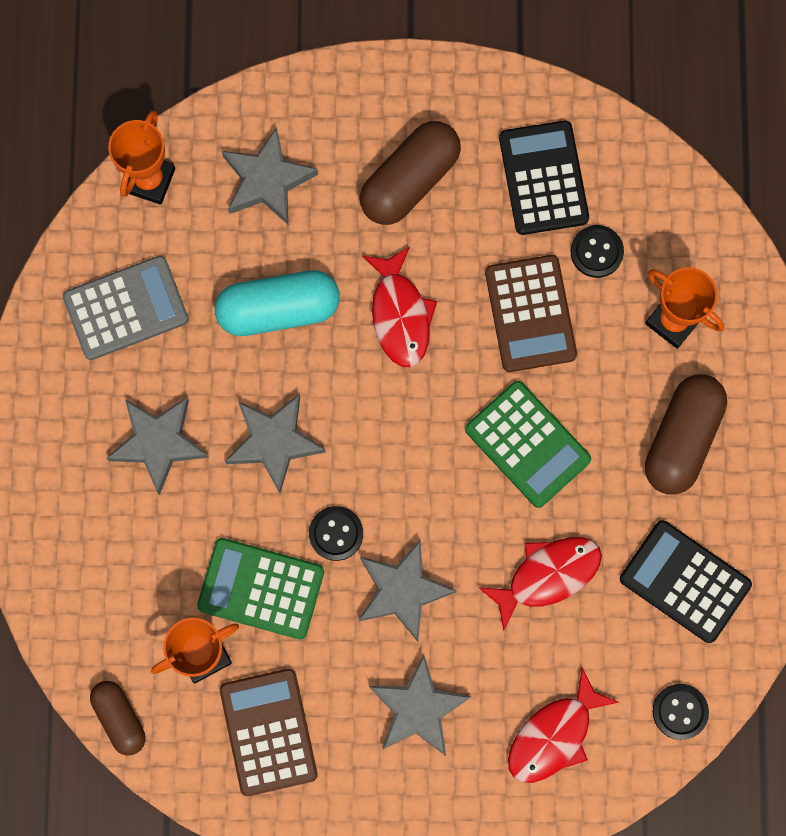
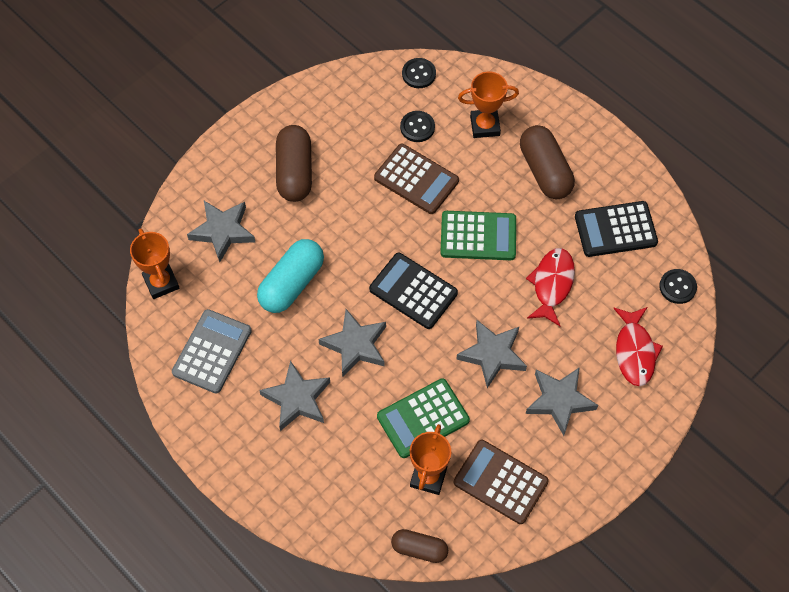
camera: 45 degrees left, 15 degrees down
black button [309,506,363,561] -> black button moved to [402,58,436,88]
red fish [362,246,437,367] -> none
black calculator [499,121,589,235] -> black calculator moved to [369,253,458,329]

